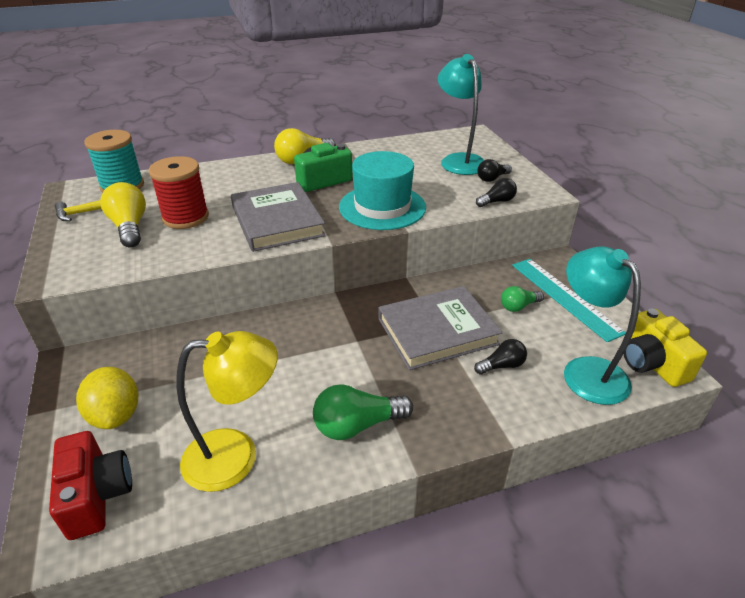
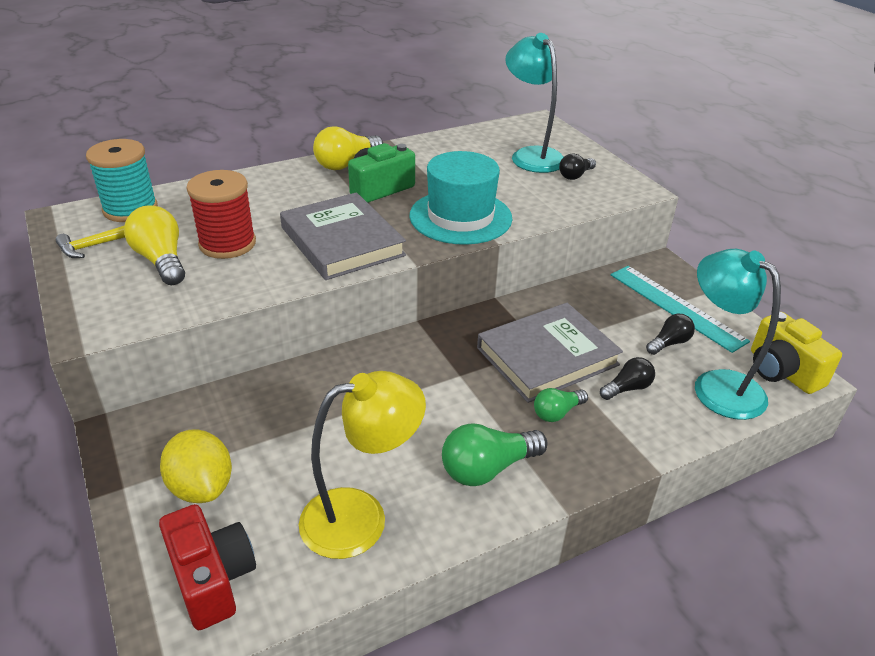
camera: 10 degrees left, 0 degrees up
black light bulb [476,178,517,207] -> black light bulb moved to [646,314,695,355]
green light bulb [501,286,544,312] -> green light bulb moved to [534,388,588,422]

